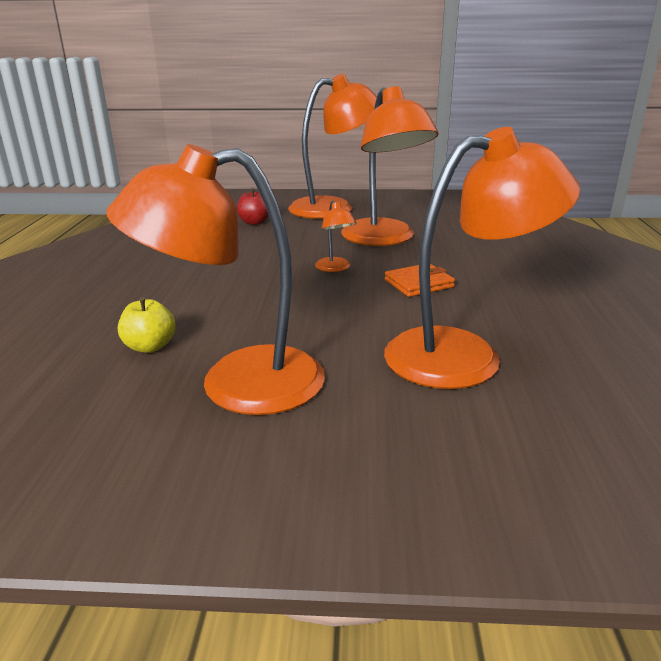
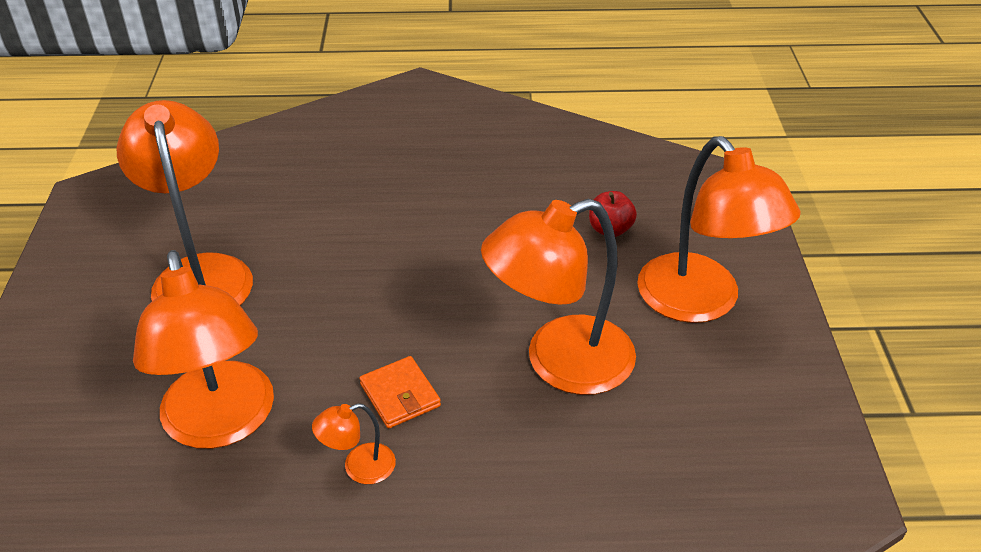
camera: 85 degrees right, 15 degrees up
yellow apple [118,297,176,353] -> none
orange lamp [315,201,357,272] -> orange lamp moved to [312,403,396,484]

